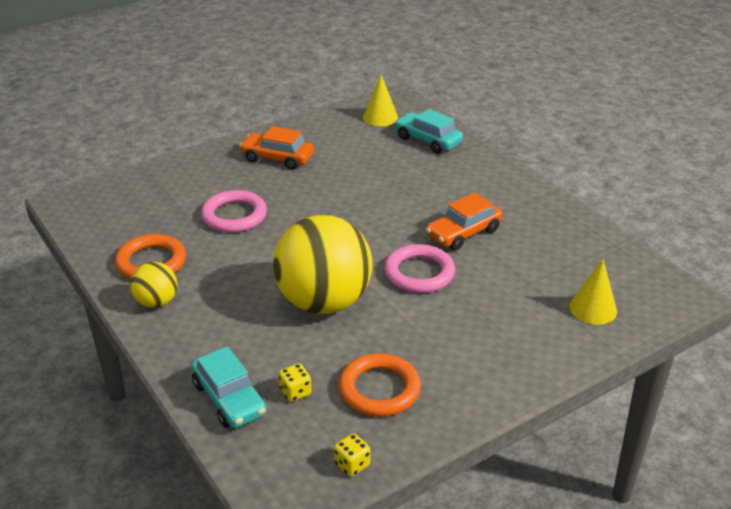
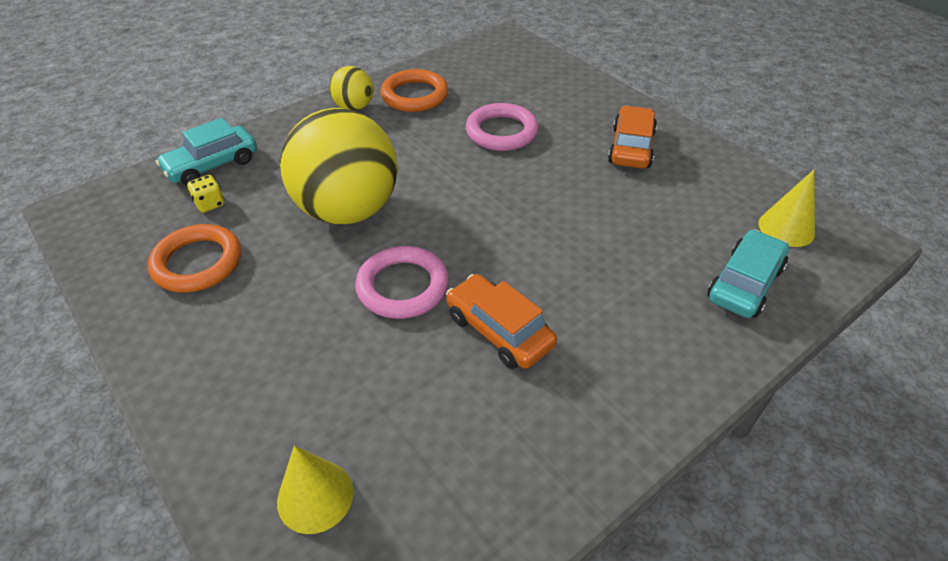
camera: 85 degrees right, 10 degrees up
yellow dice [334,433,370,477] -> none

